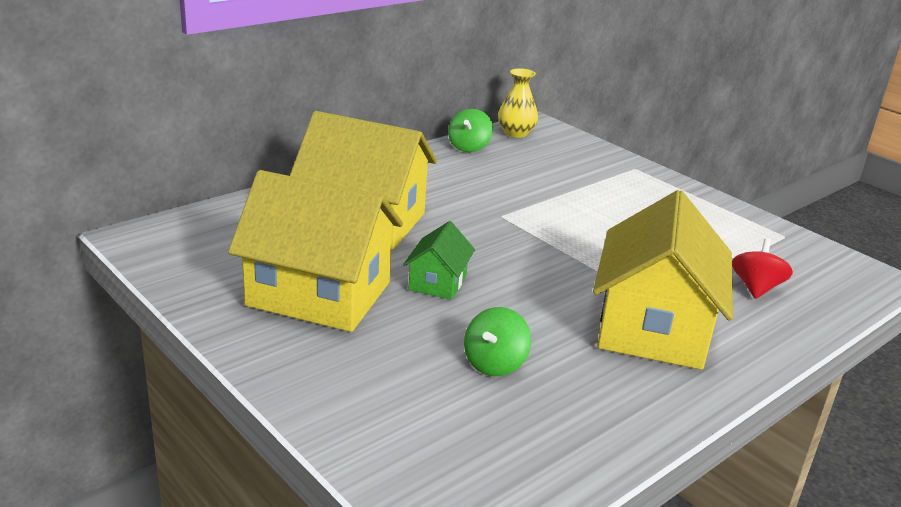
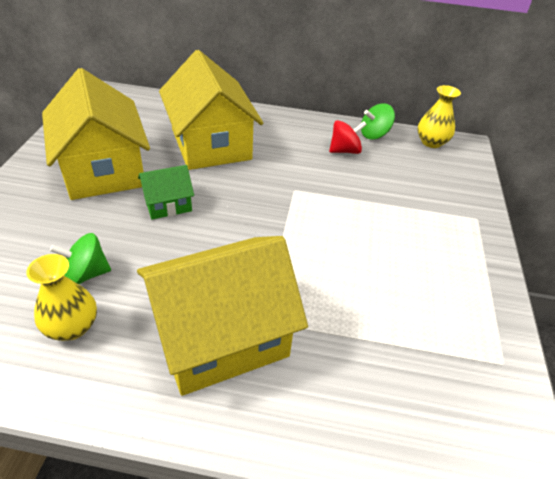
camera: 50 degrees right, 15 degrees up
red spinning top [732,239,793,299] -> red spinning top moved to [329,120,367,154]
none -> yellow vase [26,254,97,341]

